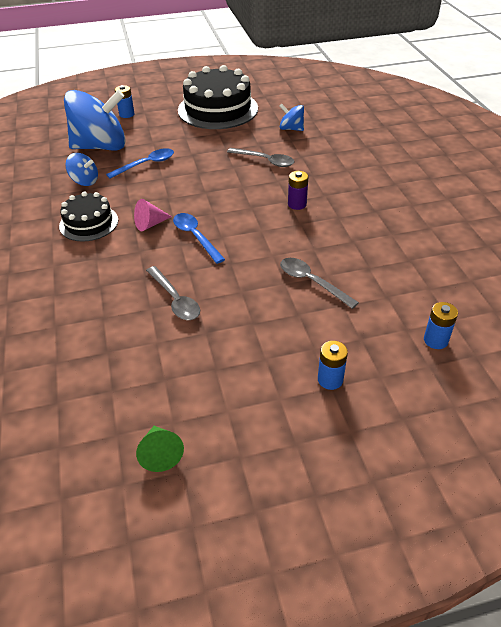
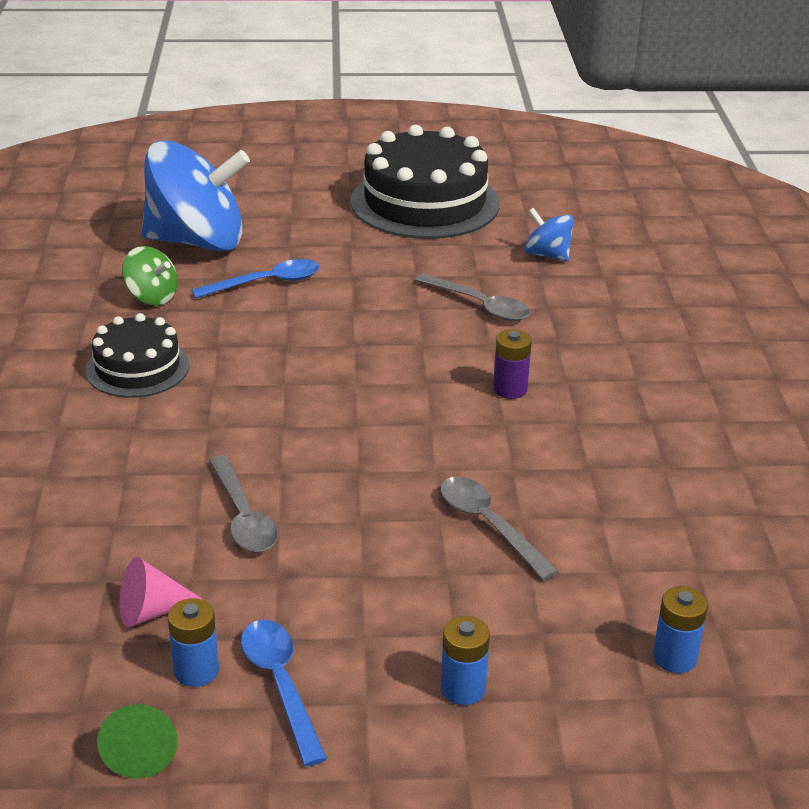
camera: 10 degrees right, 10 degrees down
blue spinning top [65,153,98,186] -> green spinning top [122,246,178,306]
blue battery [115,85,135,118] -> blue battery moved to [168,598,219,687]
pink cone [134,199,172,231] -> pink cone moved to [119,557,203,628]
blue spoon [173,213,225,264] -> blue spoon moved to [241,620,327,766]

